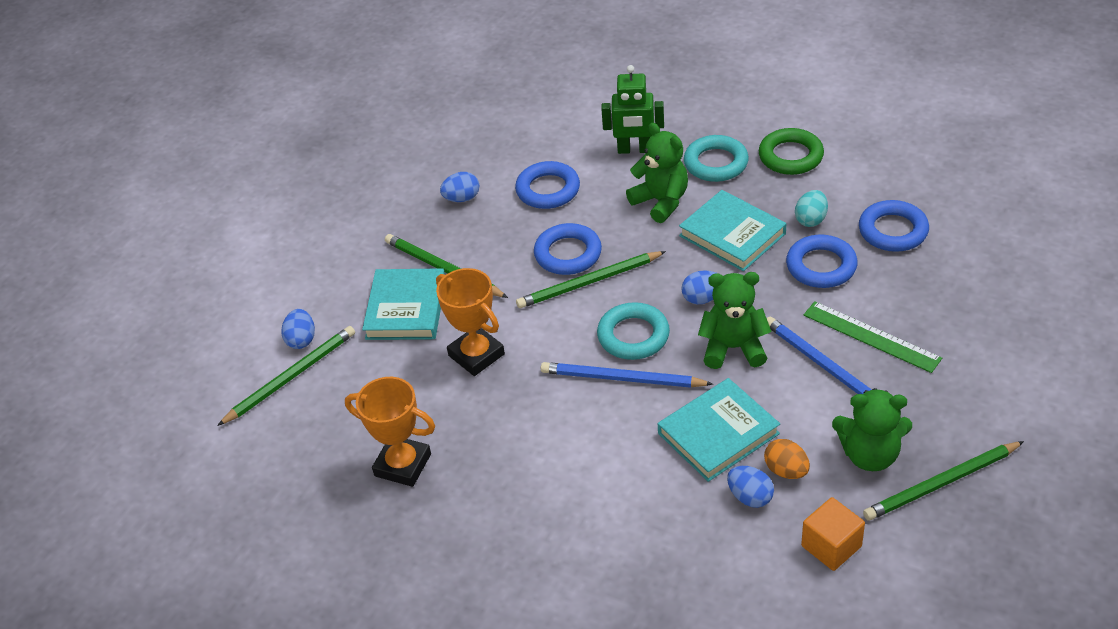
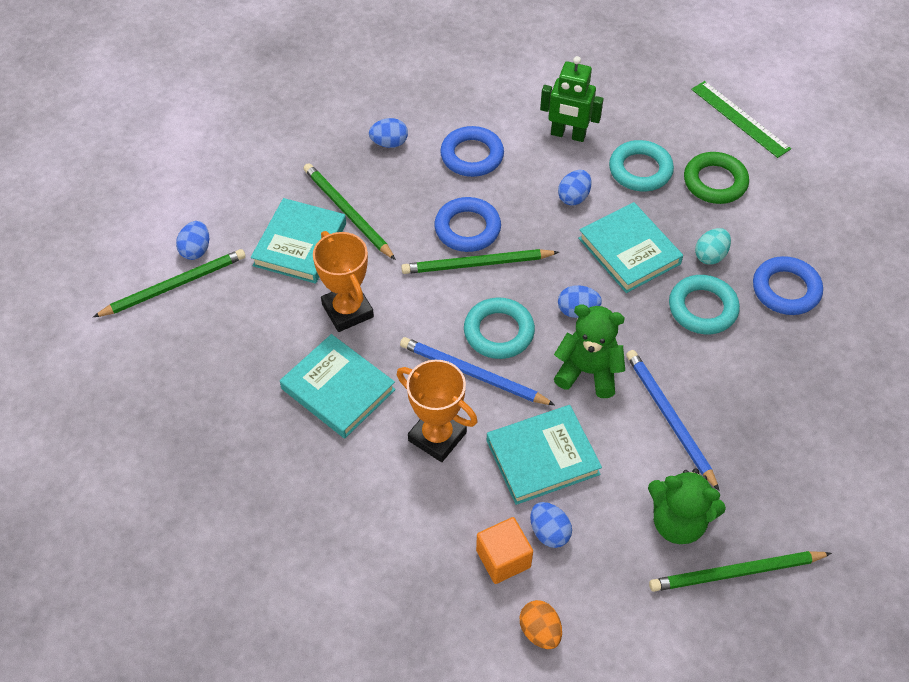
camera: 10 degrees right, 10 degrees up
orange trophy [345,377,435,487] -> orange trophy moved to [397,360,478,462]
green teddy bear [626,123,688,223] -> blue egg [558,170,591,205]
orange egg [764,439,810,479] -> orange egg moved to [520,600,562,649]
blue ring [786,235,858,288] -> turquoise ring [669,275,740,334]
orange cube [801,497,865,571] -> orange cube moved to [476,517,533,584]
green ruler [804,301,942,373] -> green ruler moved to [691,81,791,158]
none -> turquoise book [280,334,396,438]

